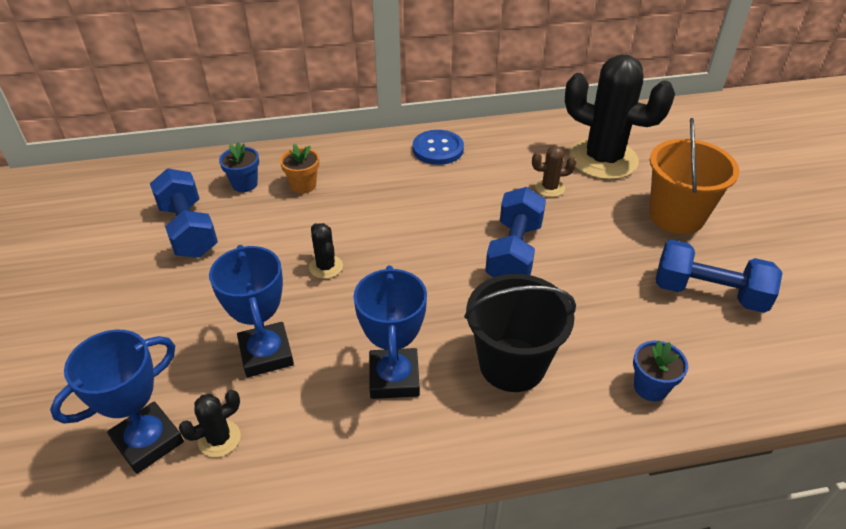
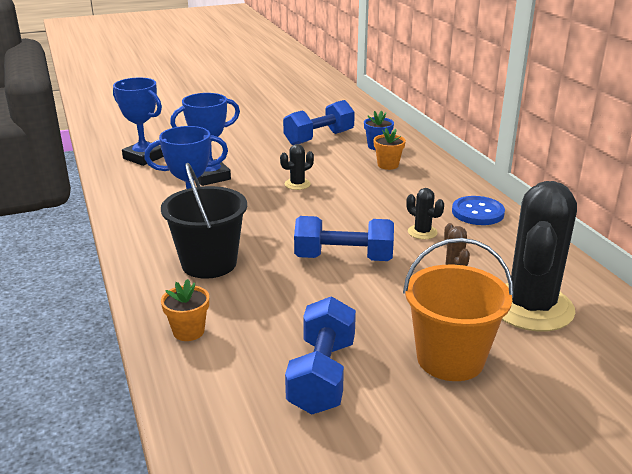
camera: 80 degrees right, 15 degrees down
black cactus [179,390,241,457] -> black cactus moved to [406,188,444,240]
blue flower pot [633,341,688,402] -> orange flower pot [161,279,209,341]

